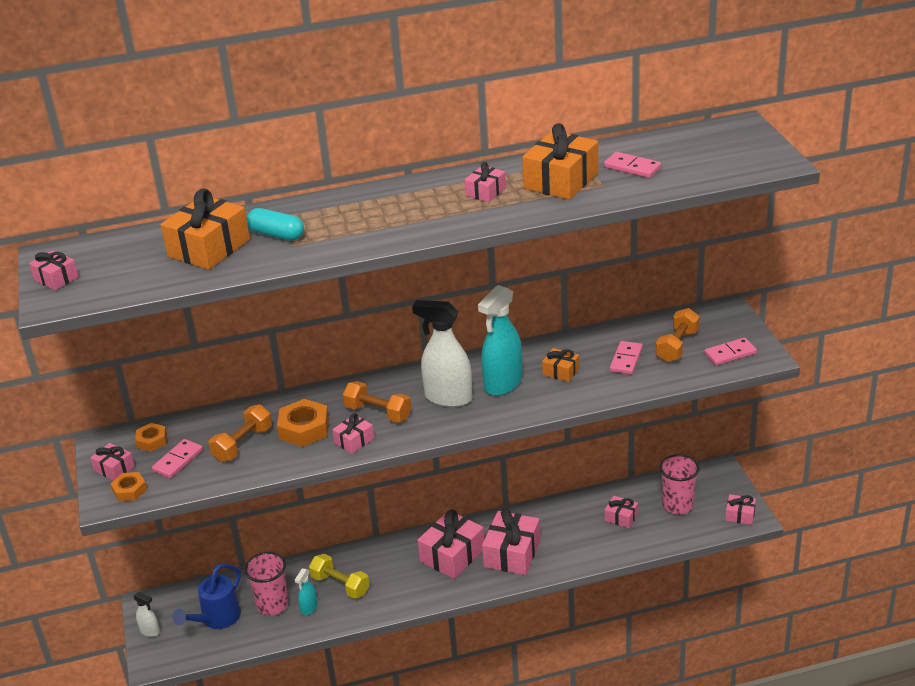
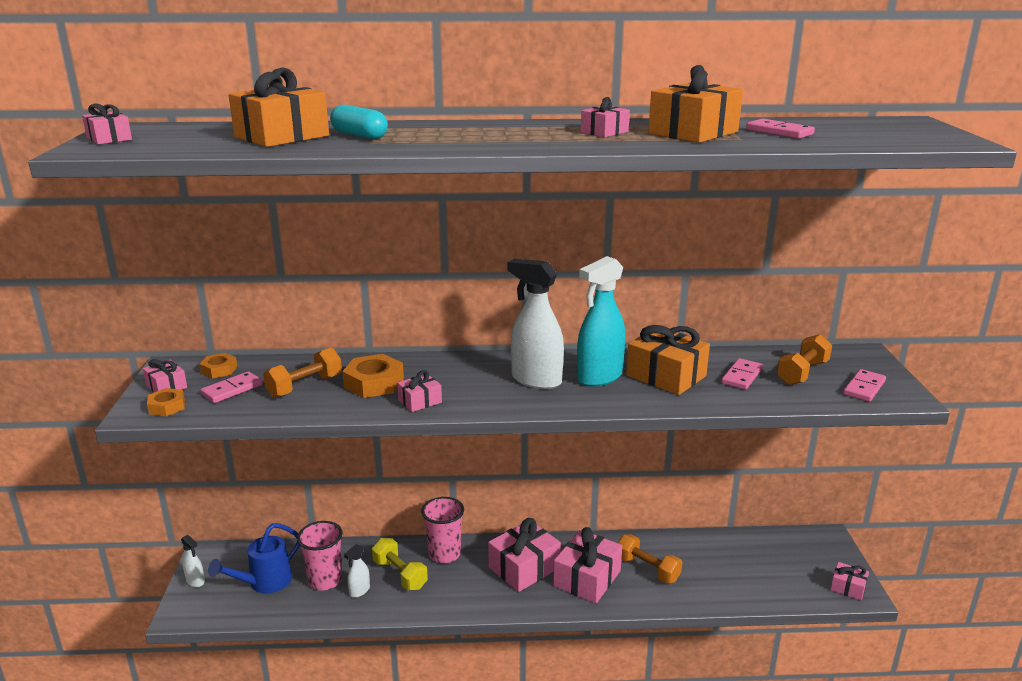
camera: 10 degrees right, 10 degrees down
turquoise spray bottle [295,568,318,615] -> white spray bottle [344,544,370,598]
orange dumbbell [343,381,412,422] -> orange dumbbell moved to [618,534,682,584]
orange gift [542,348,579,382] -> orange gift [626,325,710,395], size x1.90
pink gift [605,496,638,528] -> none
pink cup [659,454,700,515] -> pink cup moved to [421,497,464,563]
pink domino [704,338,757,365] -> pink domino turned 45 degrees counterclockwise [843,369,886,402]

